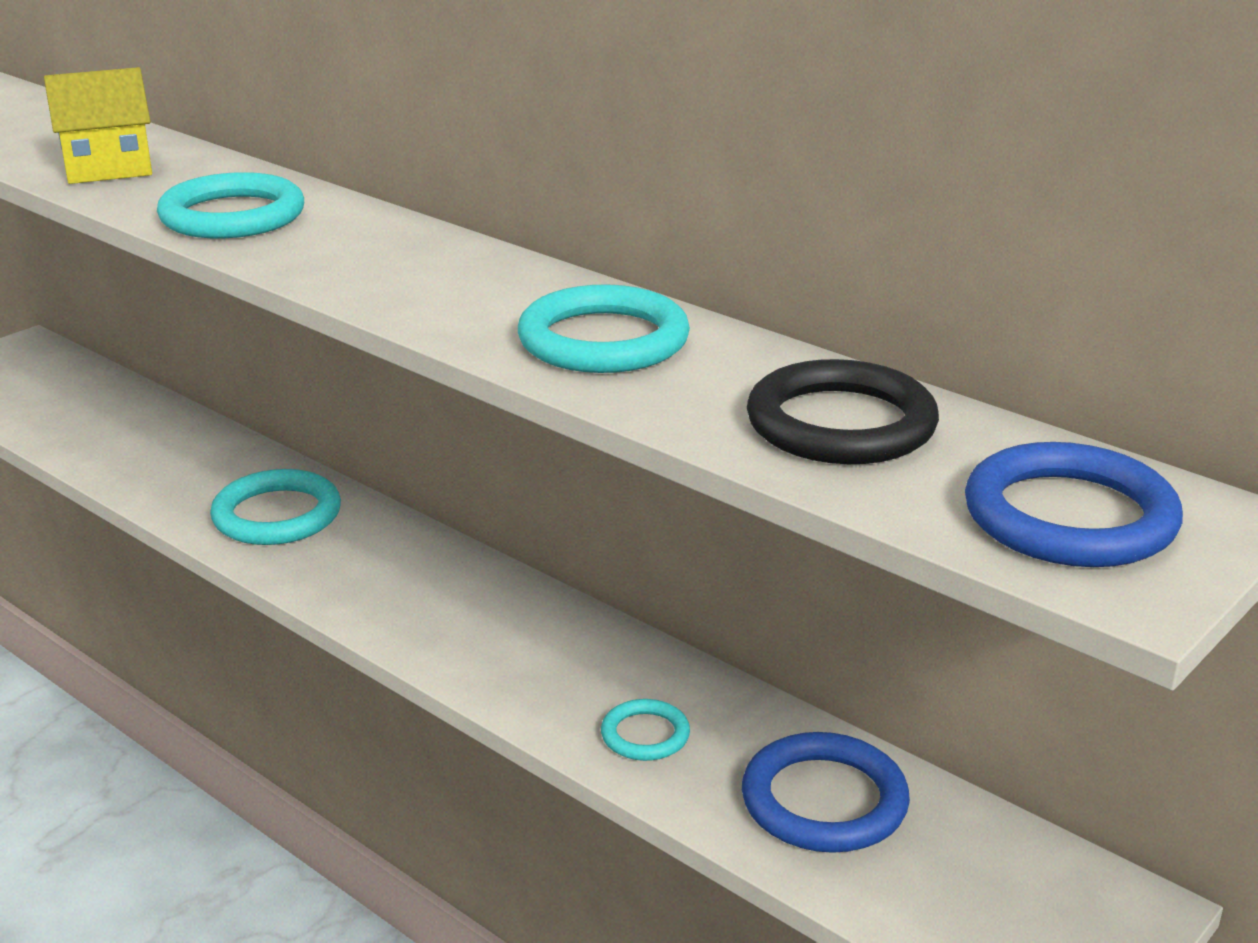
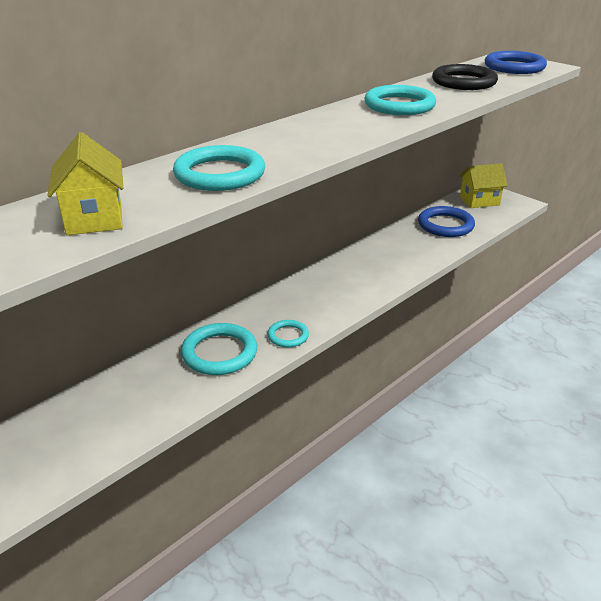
camera: 85 degrees left, 5 degrees up
turquoise ring [601,699,690,761] -> turquoise ring moved to [268,320,309,348]
none -> yellow house [460,163,508,208]

